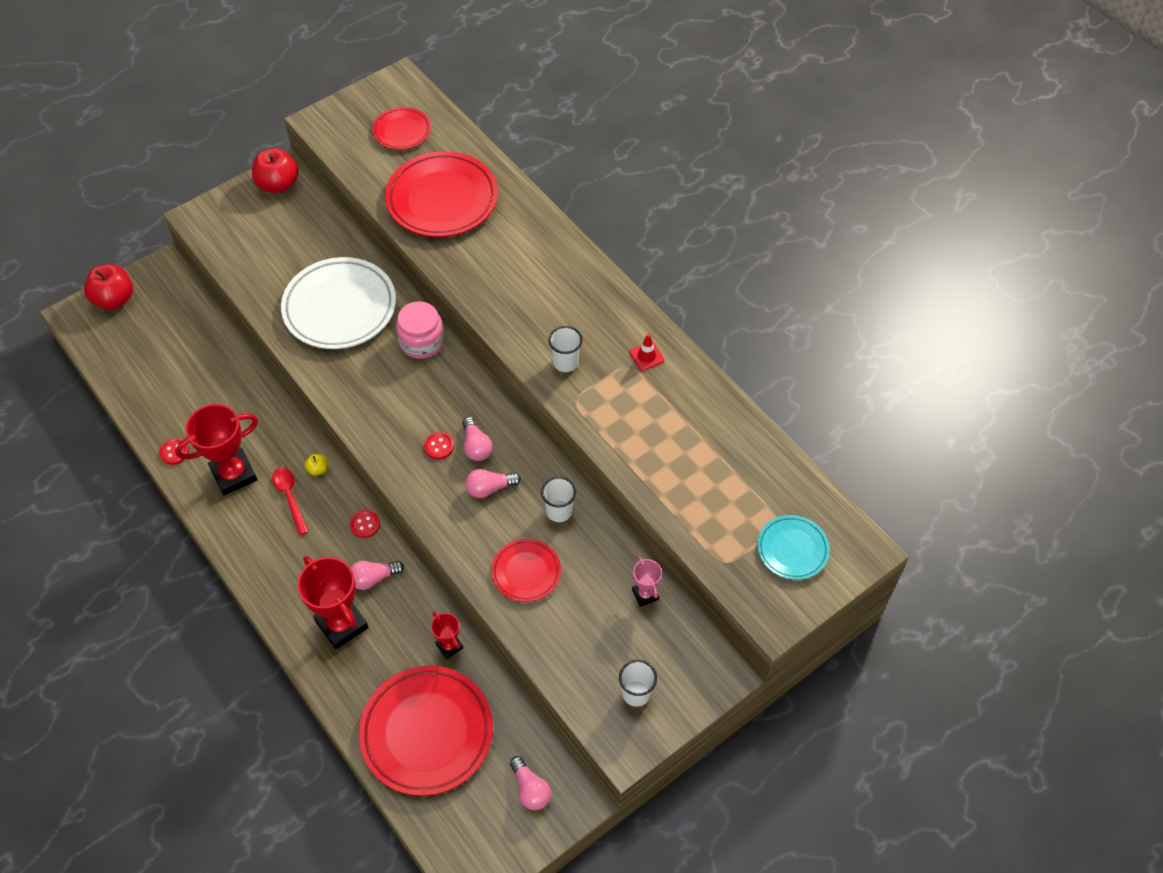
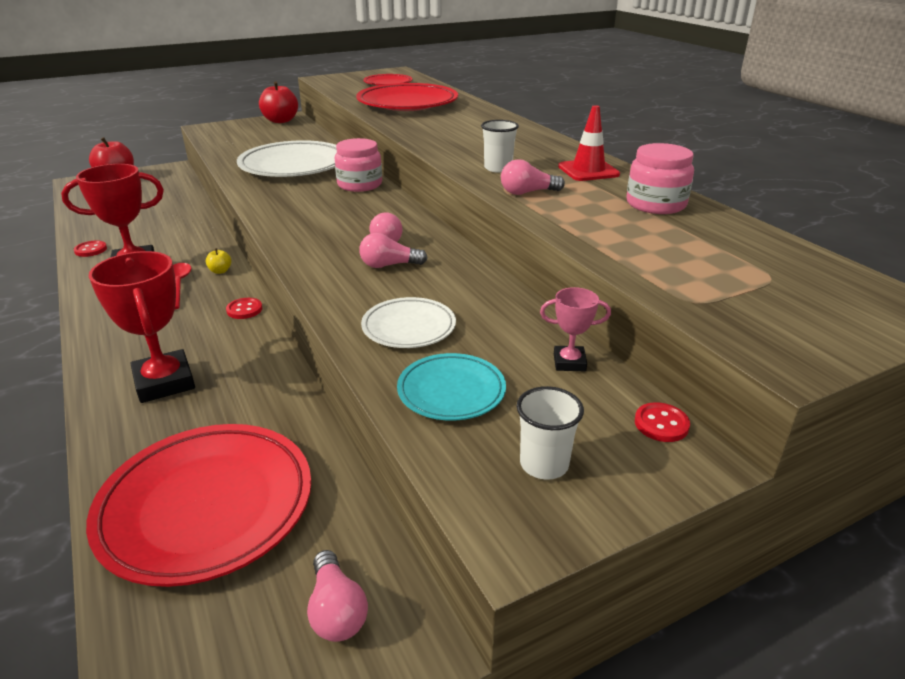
camera: 10 degrees right, 25 degrees down
pink light bulb [350,561,404,590] -> pink light bulb moved to [501,159,565,195]
red button [424,432,454,459] -> red button moved to [635,402,690,442]
red trophy [431,612,463,659] -> none
red plate [491,539,561,602] -> white plate [361,297,456,348]
white cup [541,477,576,522] -> none
red traffic cone [630,334,664,371] -> red traffic cone [558,105,620,181], size x1.59
pink trophy [632,556,662,607] -> pink trophy turned 75 degrees counterclockwise [540,287,611,371]
turquoise plate [757,515,830,580] -> turquoise plate moved to [397,353,506,421]
none -> pink jar [626,143,694,214]

